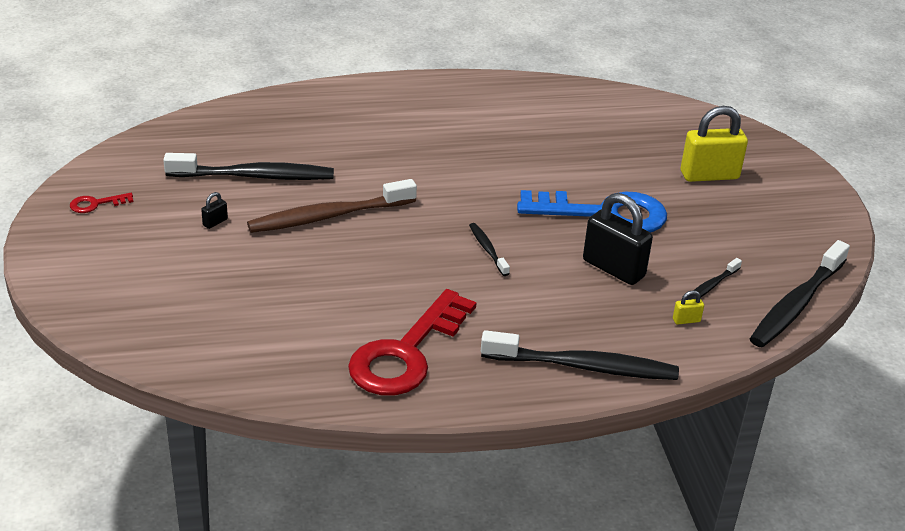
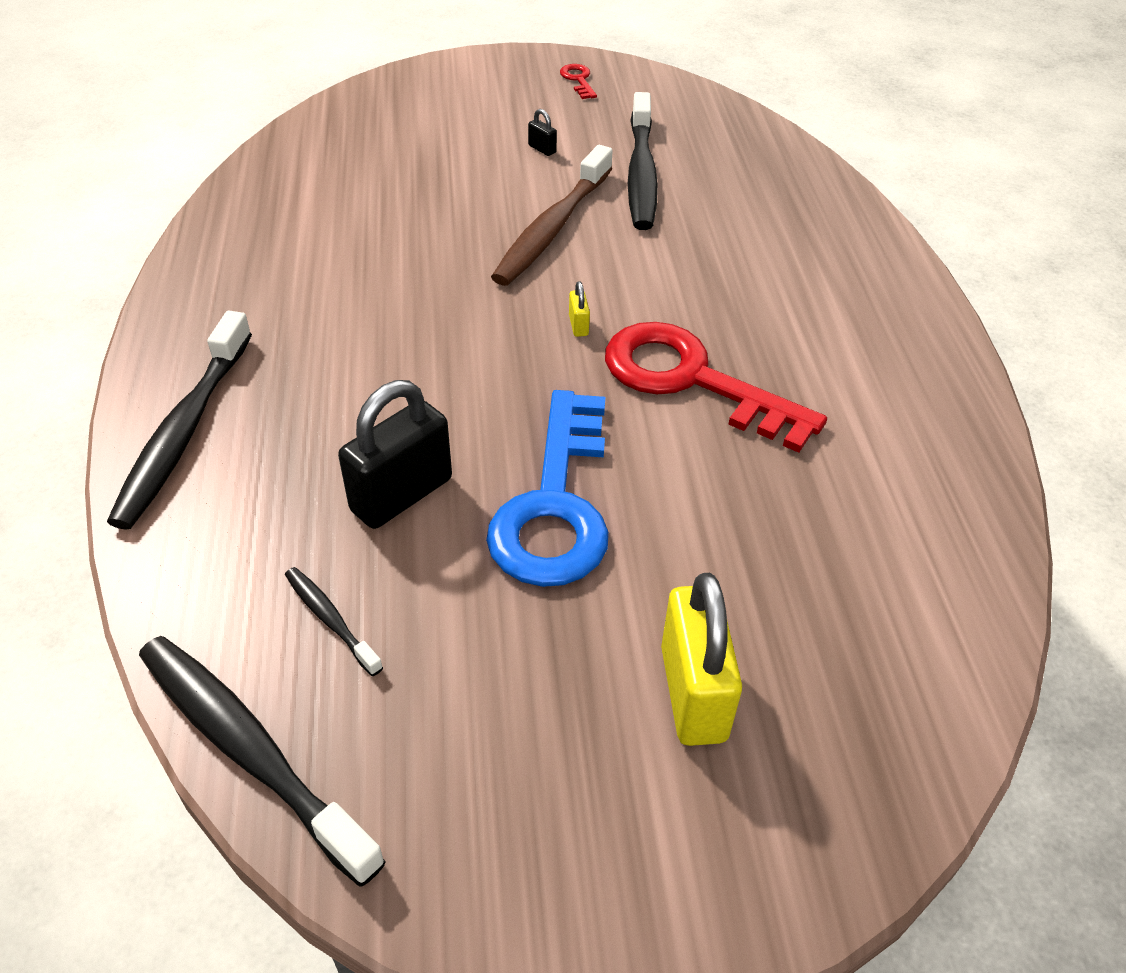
camera: 95 degrees right, 10 degrees up
brown toothbrush [247,179,417,233] -> brown toothbrush turned 135 degrees counterclockwise [491,145,613,286]
red key [348,289,477,396] -> red key moved to [605,322,827,453]
black toothbrush [469,223,510,276] -> none
yellow padlock [673,290,704,325] -> yellow padlock moved to [569,281,590,337]

